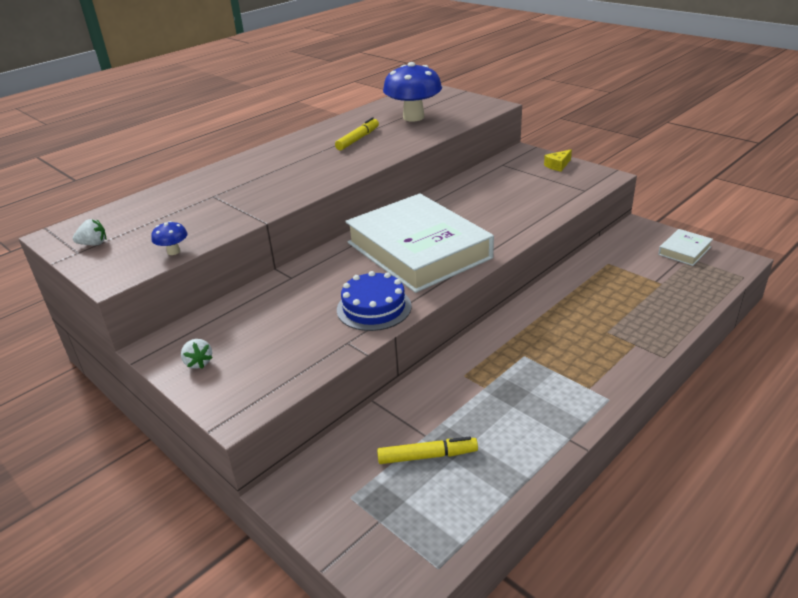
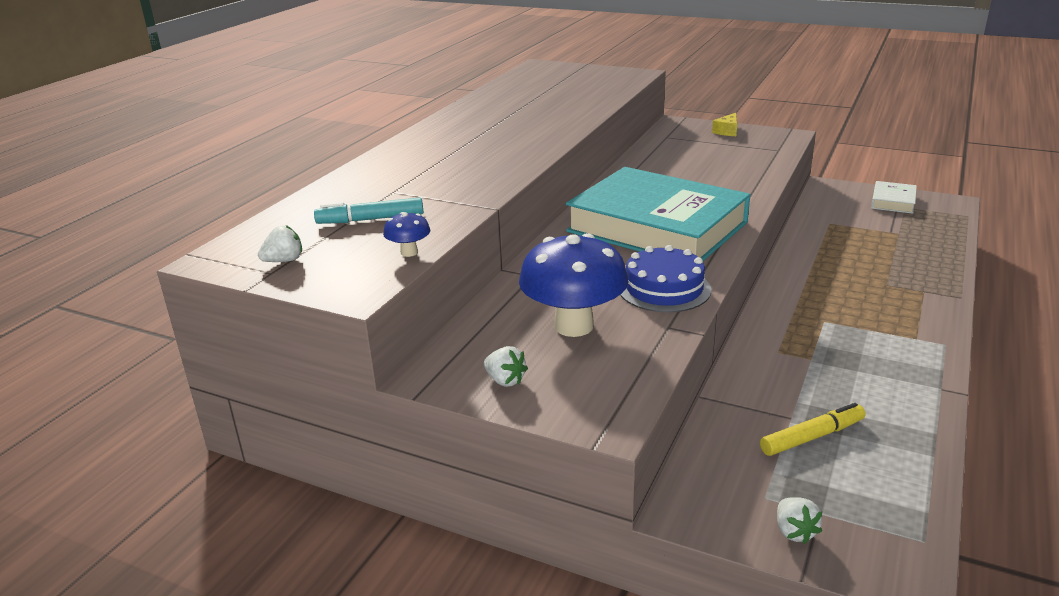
camera: 20 degrees left, 5 degrees down
yellow marker [335,117,379,150] -> none
white book [345,193,494,293] -> turquoise book [566,167,750,261]
blue mushroom [383,62,442,121] -> blue mushroom moved to [519,233,628,337]
none -> turquoise marker [314,197,423,224]
none -> white strawberry [777,497,822,544]

